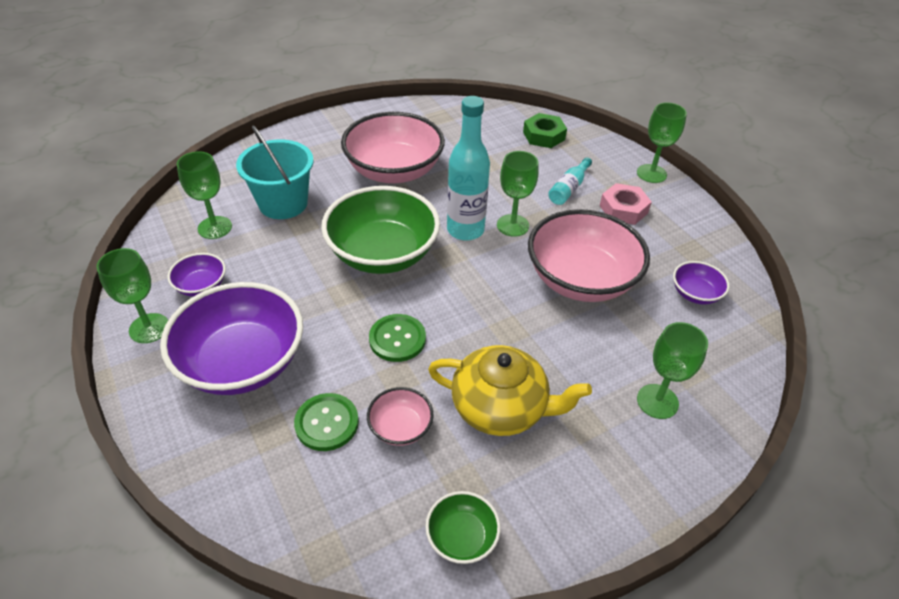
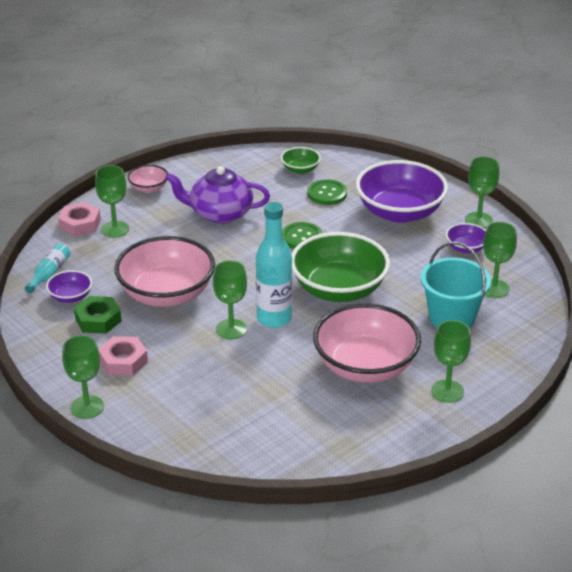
camera: 170 degrees right, 10 degrees down
pink bowl [367,387,434,446] -> pink bowl moved to [127,165,168,193]
green bowl [425,491,501,564] -> green bowl moved to [281,147,321,174]
yellow teapot [428,345,592,436] -> purple teapot [165,166,270,224]
green nut [523,113,567,148] -> green nut moved to [74,296,122,334]
turquoise bottle [548,157,592,205] -> turquoise bottle moved to [25,244,70,293]
none -> pink nut [58,202,101,236]
none -> green goblet [431,320,471,403]

